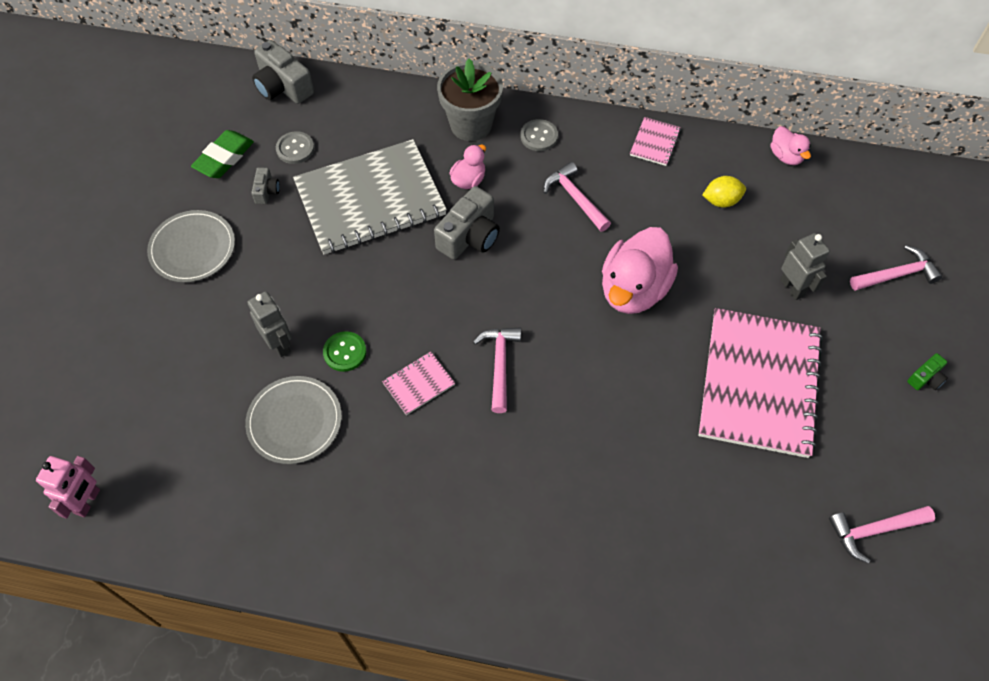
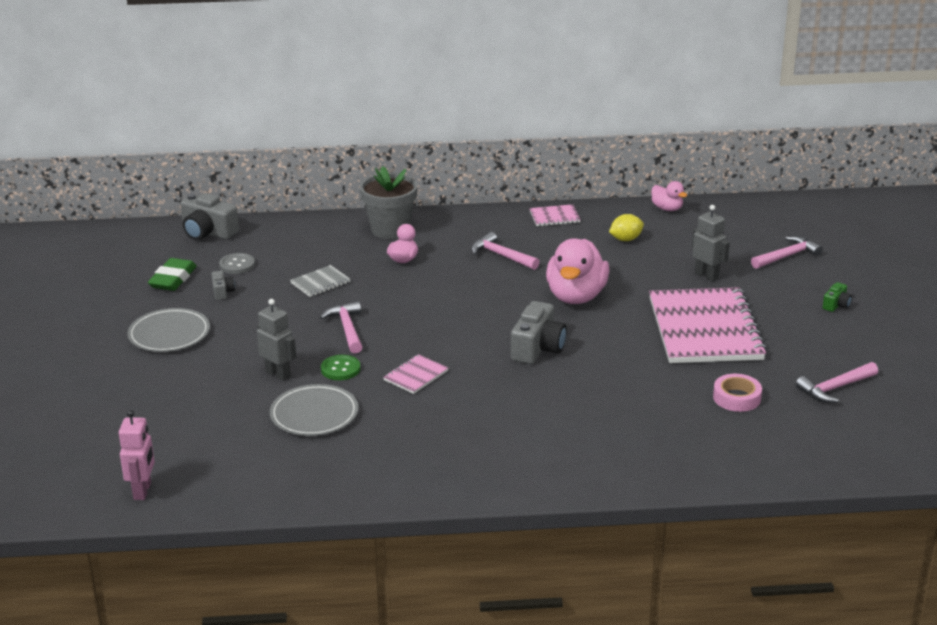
camera: 15 degrees left, 30 degrees down
grey notebook [293,139,447,255] -> grey notebook [290,265,351,297], size x0.41
grey camera [434,186,500,260] -> grey camera moved to [511,301,567,364]
pink hammer [473,327,521,413] -> pink hammer moved to [320,301,362,354]
grey button [521,119,558,151] -> none
pink notebook [630,117,681,166] -> pink notebook turned 75 degrees clockwise [529,204,581,226]
none -> pink tape [713,374,762,412]

